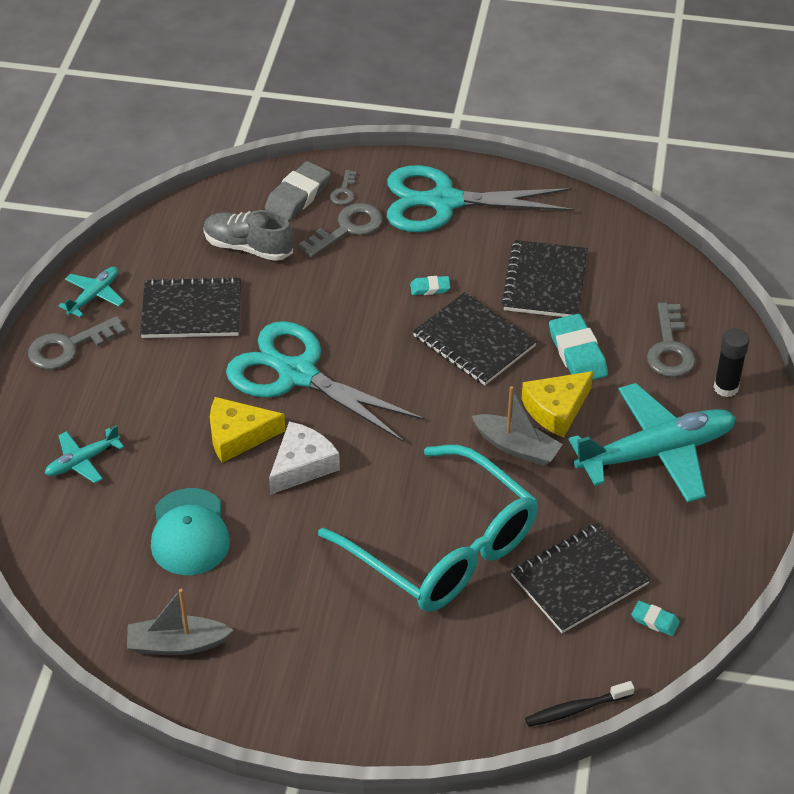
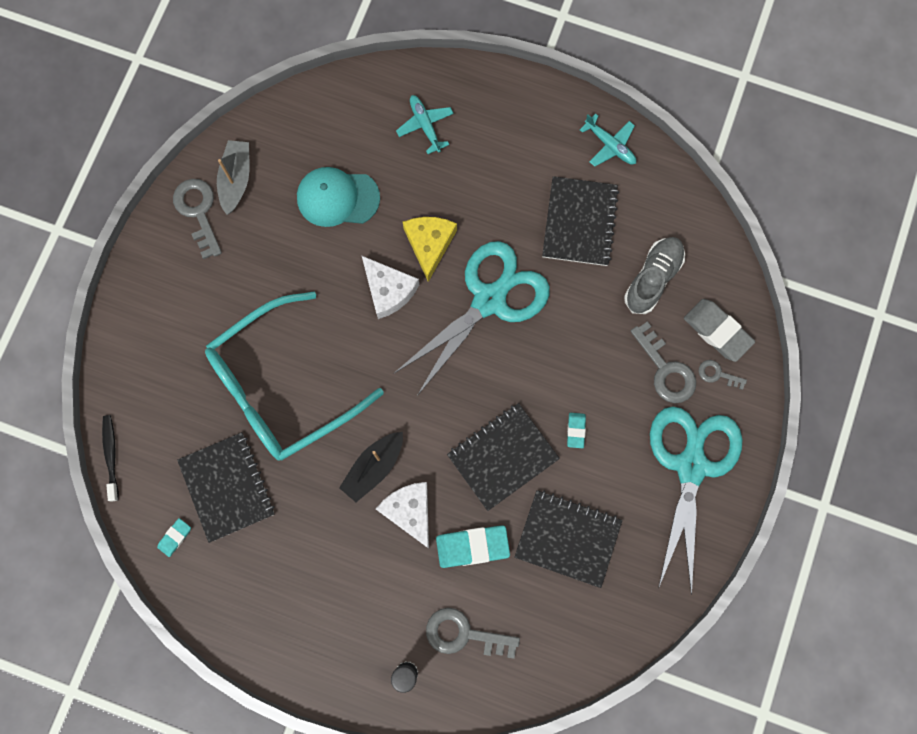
camera: 100 degrees right, 30 degrees up
grey key [28,316,126,370] -> grey key moved to [173,179,222,259]
grey boat [472,386,563,466] -> black boat [339,432,403,502]
yellow cheese [522,371,593,437] -> white cheese [376,482,429,548]
turquoise plane [569,383,736,503] -> none

